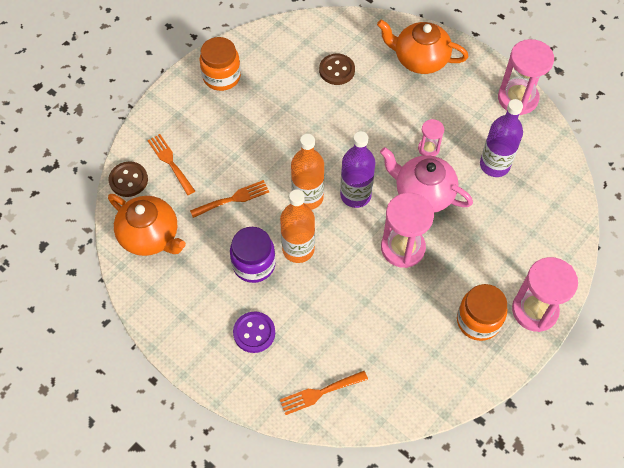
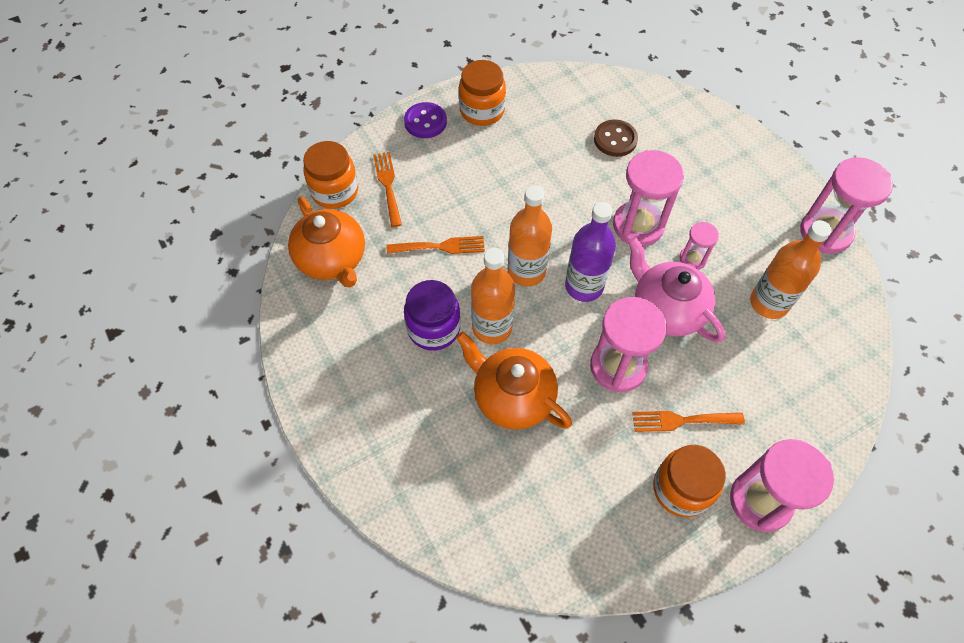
camera: 20 degrees right, 0 degrees up
brown button [108,162,148,197] -> orange jar [303,141,358,209]
purple button [233,311,275,353] -> purple button moved to [404,102,447,138]
orange fork [280,371,368,415] -> orange fork moved to [633,411,745,432]
orange teapot [377,20,469,74] -> orange teapot moved to [456,332,572,430]
purple bottle [480,99,523,177] -> orange bottle [750,220,832,319]
none -> pink hourglass [613,150,684,246]

